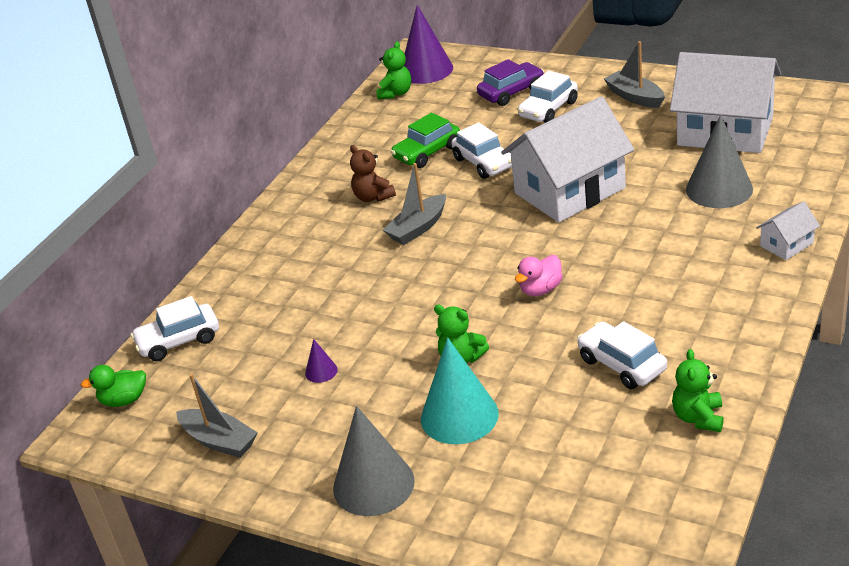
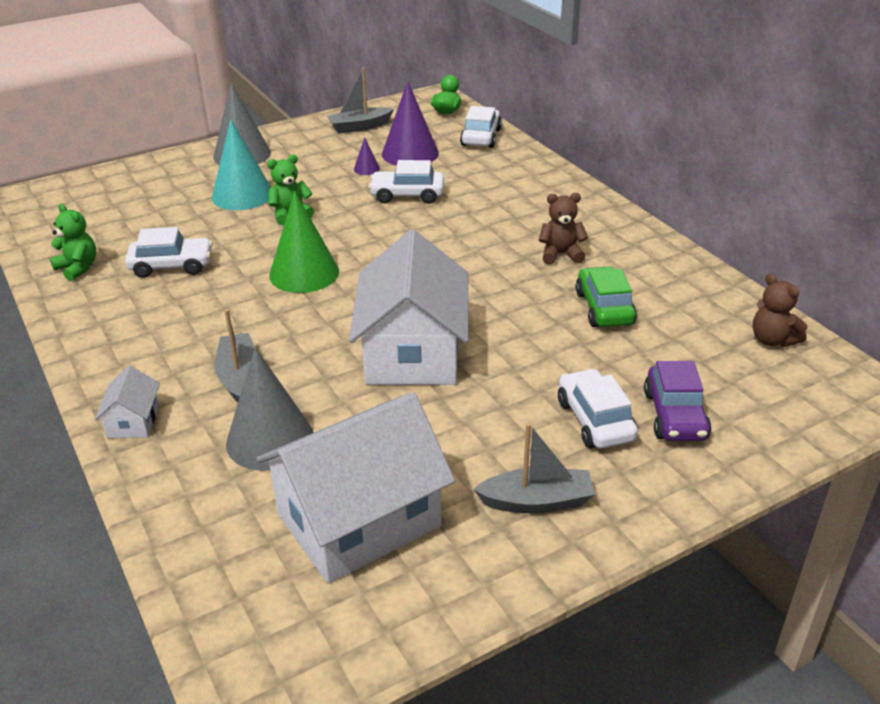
camera: 120 degrees right, 0 degrees up
green teddy bear [376,41,411,99] -> brown teddy bear [753,273,807,347]
grey boat [383,163,446,245] -> grey boat moved to [215,309,255,403]
purple cone [404,5,453,84] -> purple cone moved to [382,81,439,166]
white car [451,122,512,179] -> white car moved to [368,160,444,204]
pink duck [515,255,563,296] -> green cone [269,191,339,293]

